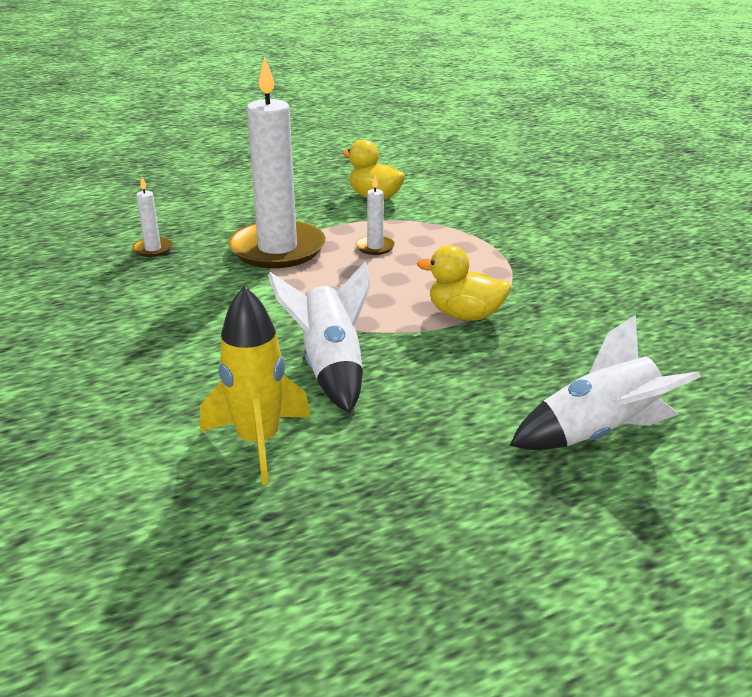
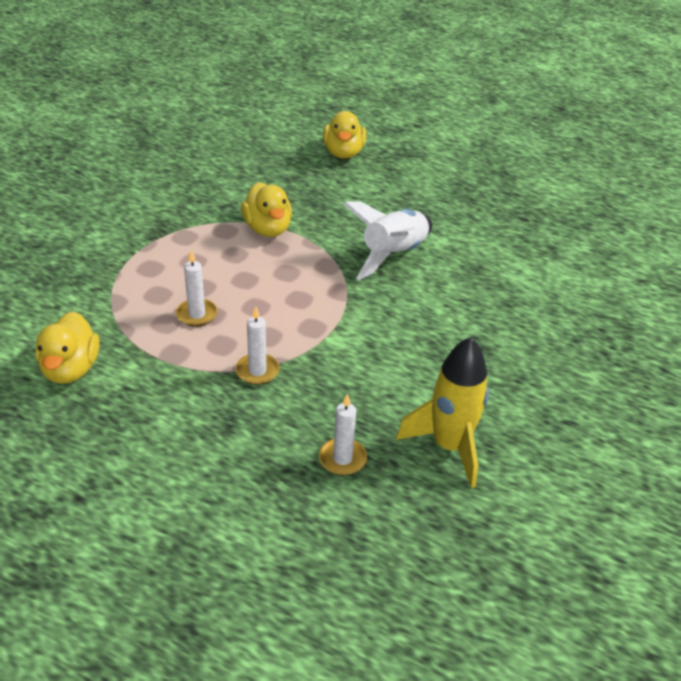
camera: 130 degrees left, 10 degrees up
yellow rocket [200,286,311,485] -> yellow rocket moved to [396,337,489,488]
white candle [228,57,326,268] -> white candle [235,306,280,385], size x0.41
white rocket [510,315,701,450] -> yellow duck [323,111,366,159]

